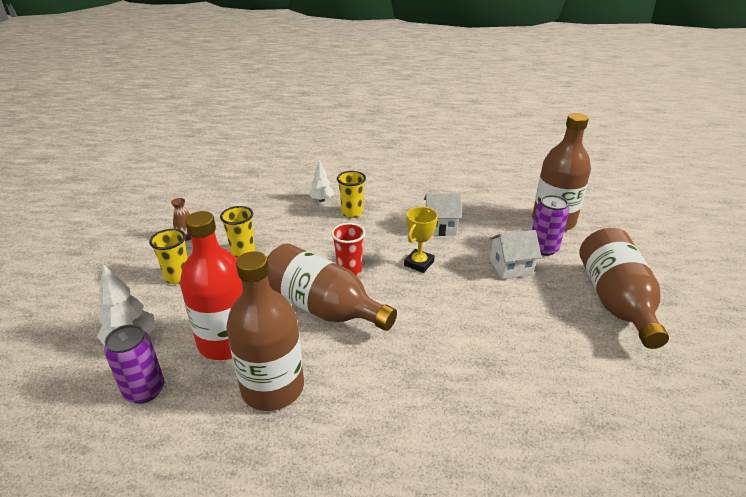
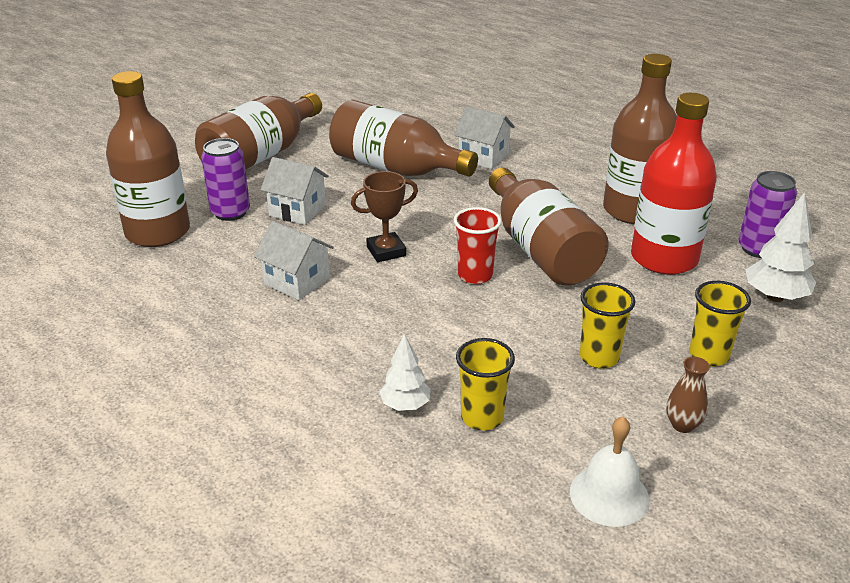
camera: 145 degrees left, 0 degrees up
yellow cup [337,171,366,218] -> yellow cup moved to [456,338,515,431]
yellow trophy [404,207,438,273] -> brown trophy [351,171,418,262]
none -> brown bottle [329,99,478,176]
none -> white house [454,106,515,169]
none -> white bell [570,417,650,527]

